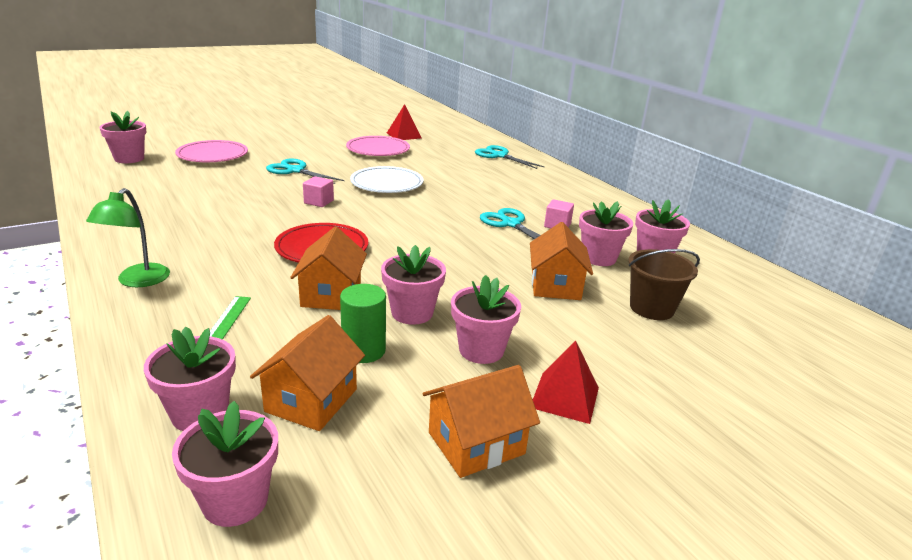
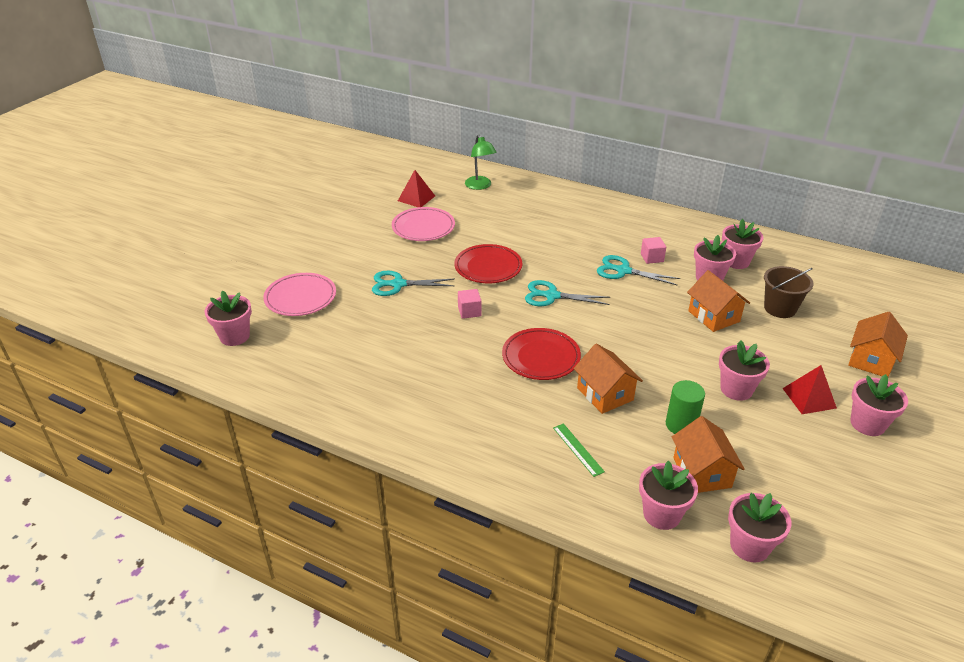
camera: 30 degrees left, 10 degrees up
green lamp [86,188,170,287] -> green lamp moved to [465,135,497,190]
white plate [350,166,423,193] -> red plate [454,244,522,283]
pink flower pot [381,245,446,325] -> pink flower pot moved to [850,374,908,436]
orange house [422,365,540,478] -> orange house moved to [848,312,908,377]
turquoise scissors [475,145,545,169] -> turquoise scissors moved to [525,280,610,306]

